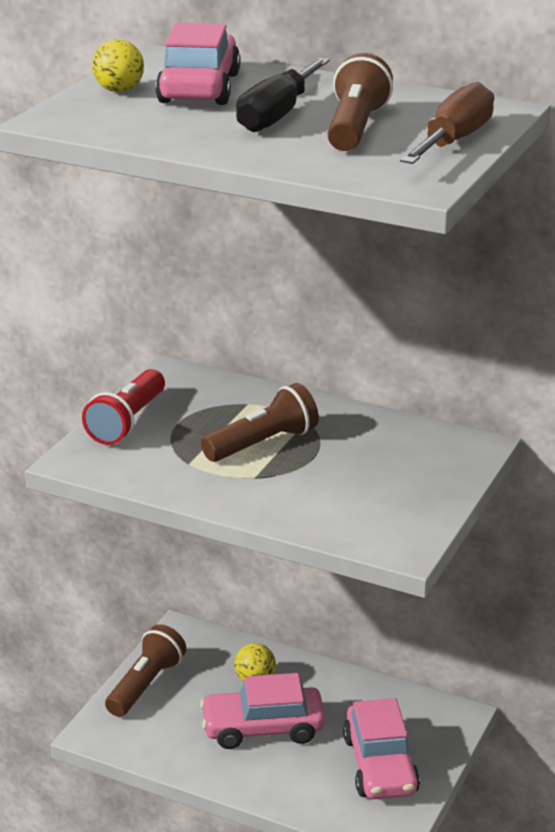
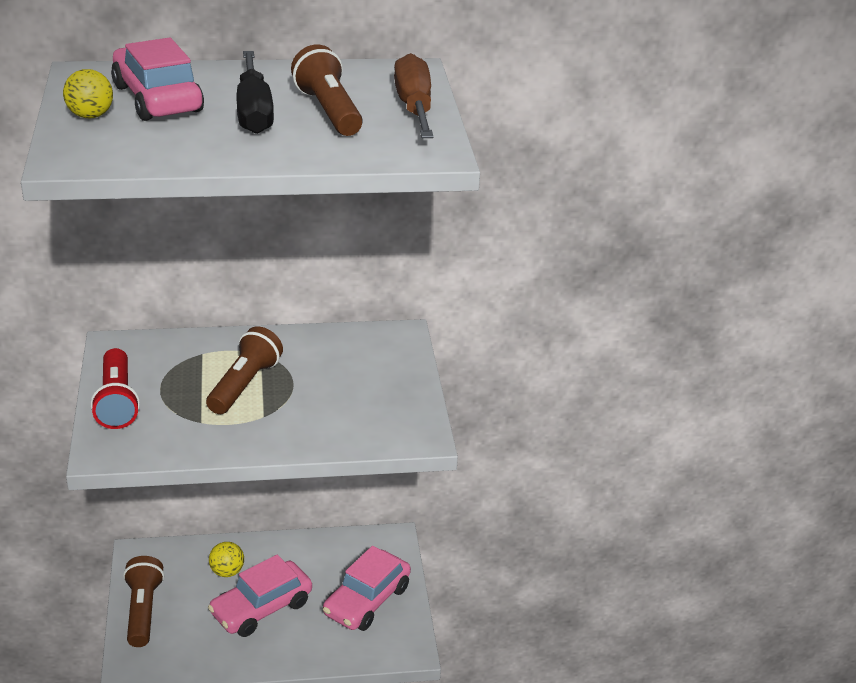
camera: 35 degrees left, 5 degrees up
pink car [343,698,420,799] -> pink car turned 75 degrees clockwise [323,546,411,631]

